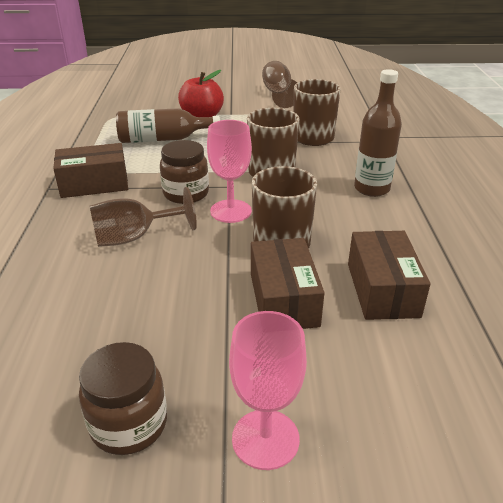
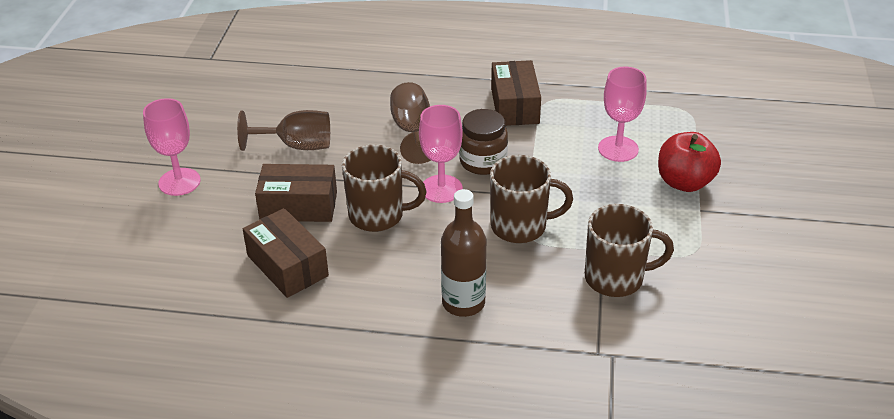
camera: 100 degrees right, 5 degrees up
brown jar [79,342,167,455] -> none
brown bottle [116,108,220,143] -> pink goblet [598,67,647,162]
brown goblet [262,61,297,108] -> brown goblet moved to [237,110,330,151]
brown box [348,231,431,320] -> brown box turned 45 degrees clockwise [243,208,329,298]

